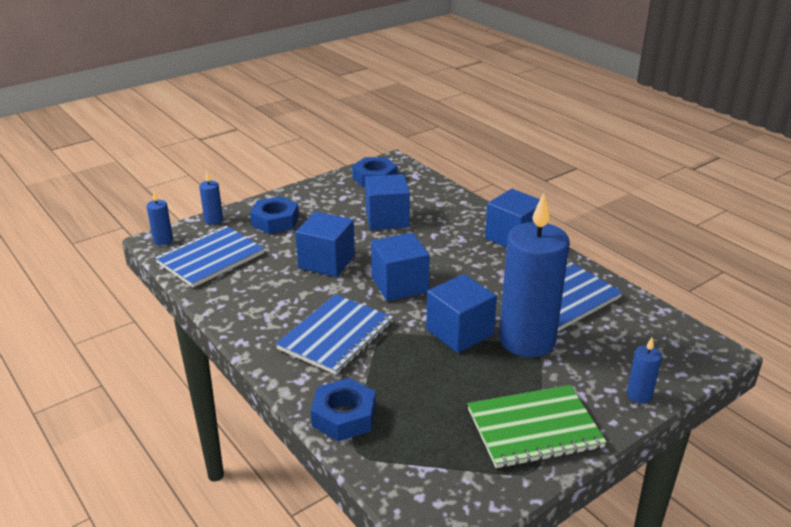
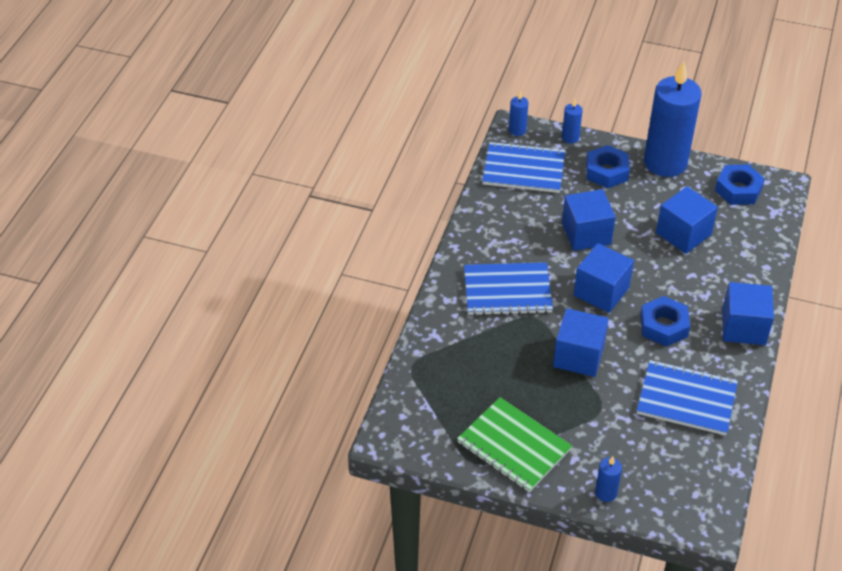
camera: 55 degrees right, 15 degrees up
blue nut [311,378,376,441] -> blue nut moved to [640,296,690,347]
blue candle [499,193,570,357] -> blue candle moved to [644,62,702,177]

